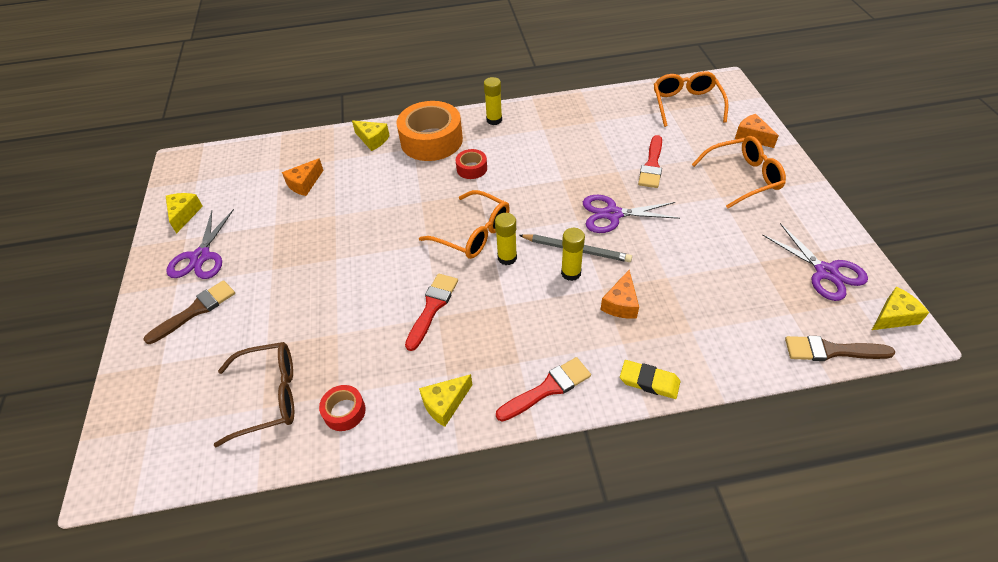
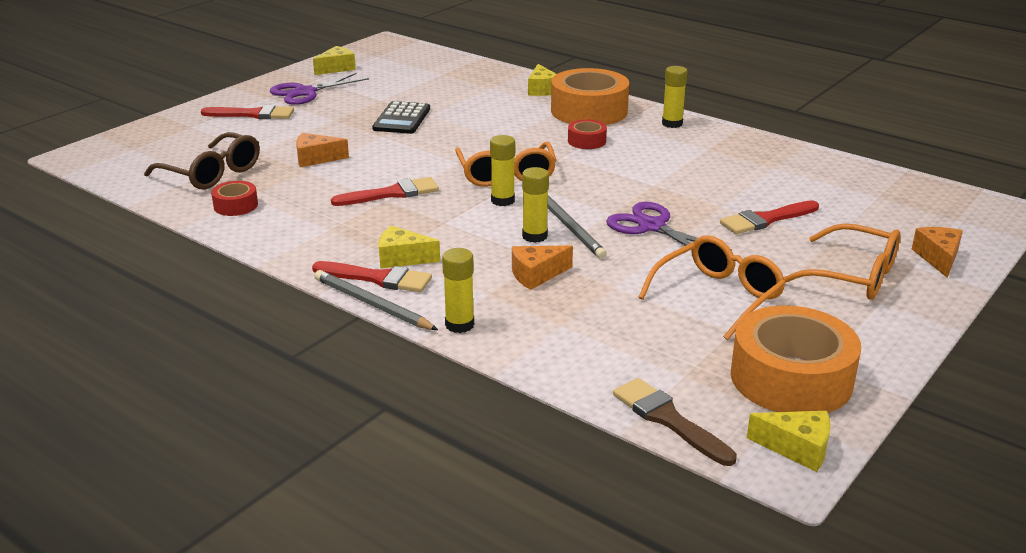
camera: 45 degrees right, 20 degrees down
brown brush [143,280,235,344] -> red brush [201,105,294,119]
orange cheese [282,158,323,196] -> orange cheese moved to [296,133,349,167]
yellow cheese [419,374,472,427] -> yellow cheese moved to [378,226,440,269]
yellow eraser [620,360,680,399] -> yellow glue stick [442,248,474,333]
orange glasses [654,71,728,127] -> orange glasses moved to [638,235,786,340]
purple scissors [763,223,868,301] -> orange tape [731,306,861,413]
none -> grey pencil [314,270,438,330]
none -> black calculator [372,101,430,134]

